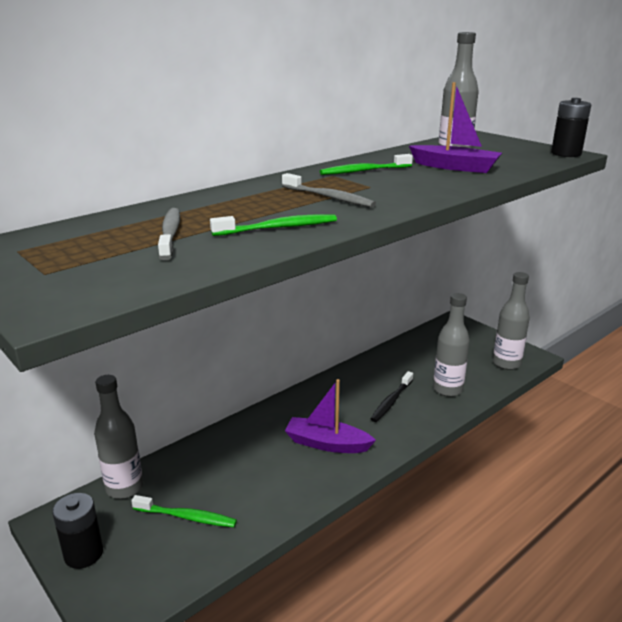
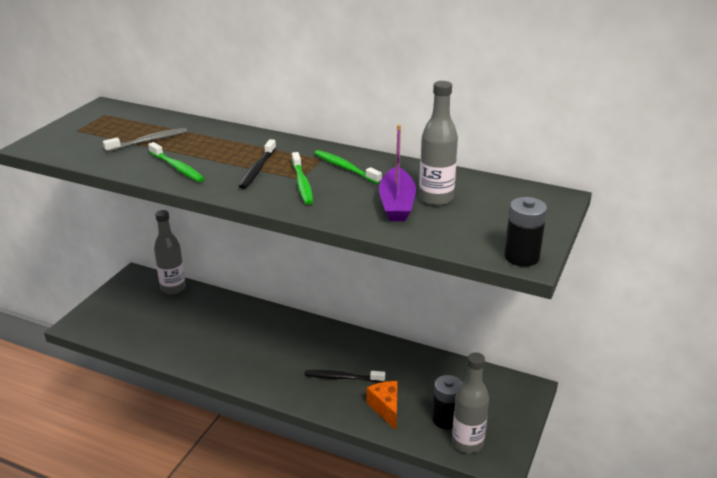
camera: 65 degrees right, 5 degrees up
black battery [52,493,103,569] -> black battery moved to [432,375,462,429]
green toothbrush [131,495,237,527] -> green toothbrush moved to [292,152,313,205]
grey toothbrush [282,173,376,207] -> black toothbrush [239,139,276,189]
purple boat [285,379,376,453] -> none
grey bottle [433,293,470,397] -> orange cheese [366,381,398,430]

